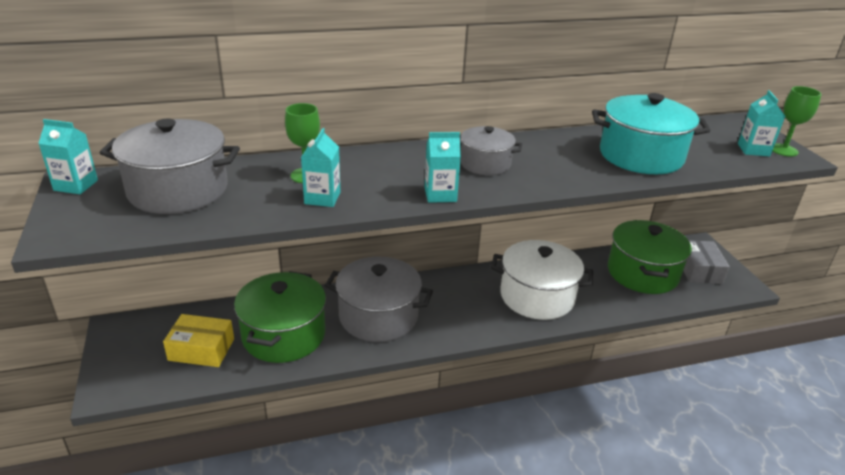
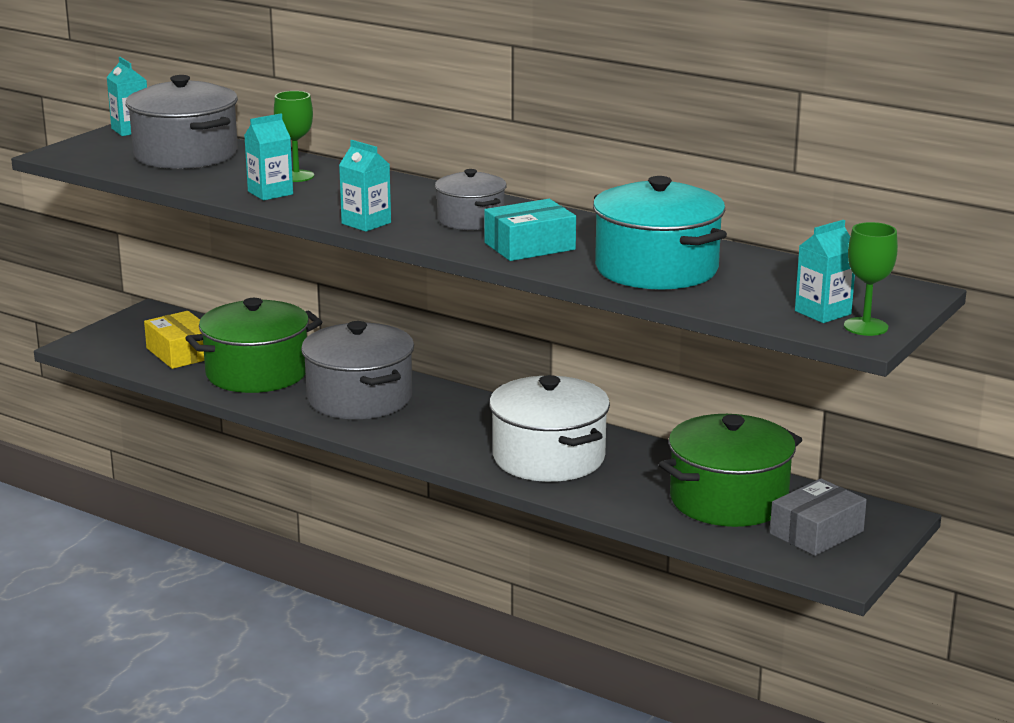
camera: 50 degrees right, 10 degrees down
none -> turquoise box [484,199,576,261]

